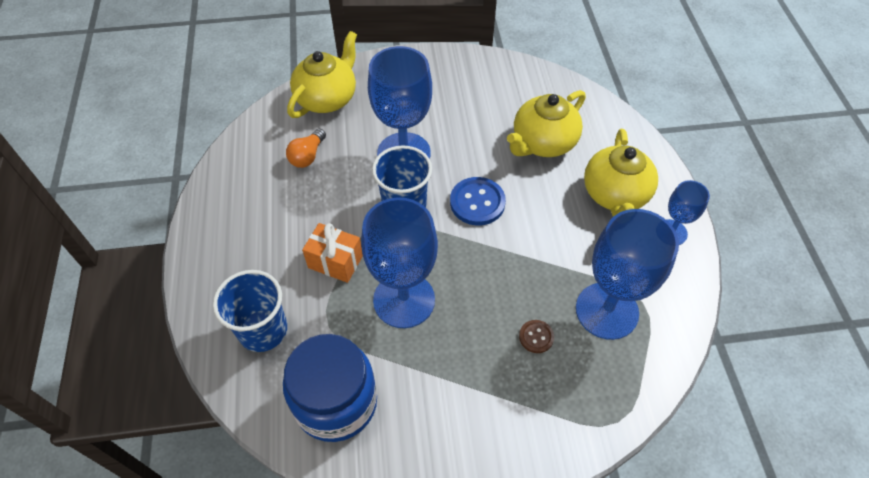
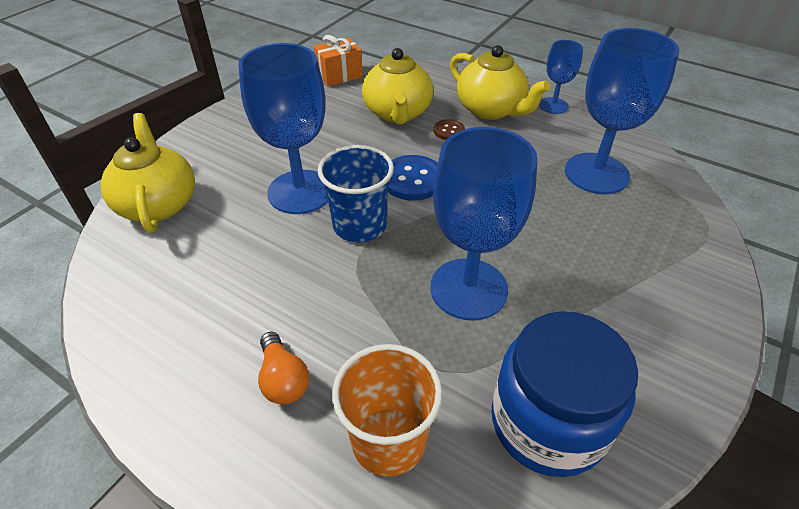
camera: 50 degrees left, 10 degrees down
blue cup [213,270,287,352] -> orange cup [332,344,443,477]
orange light bulb [286,129,326,168] -> orange light bulb moved to [258,332,309,405]
orange gift [302,223,363,283] -> orange gift moved to [314,35,363,86]
brown button [519,320,554,353] -> brown button moved to [434,119,465,140]

